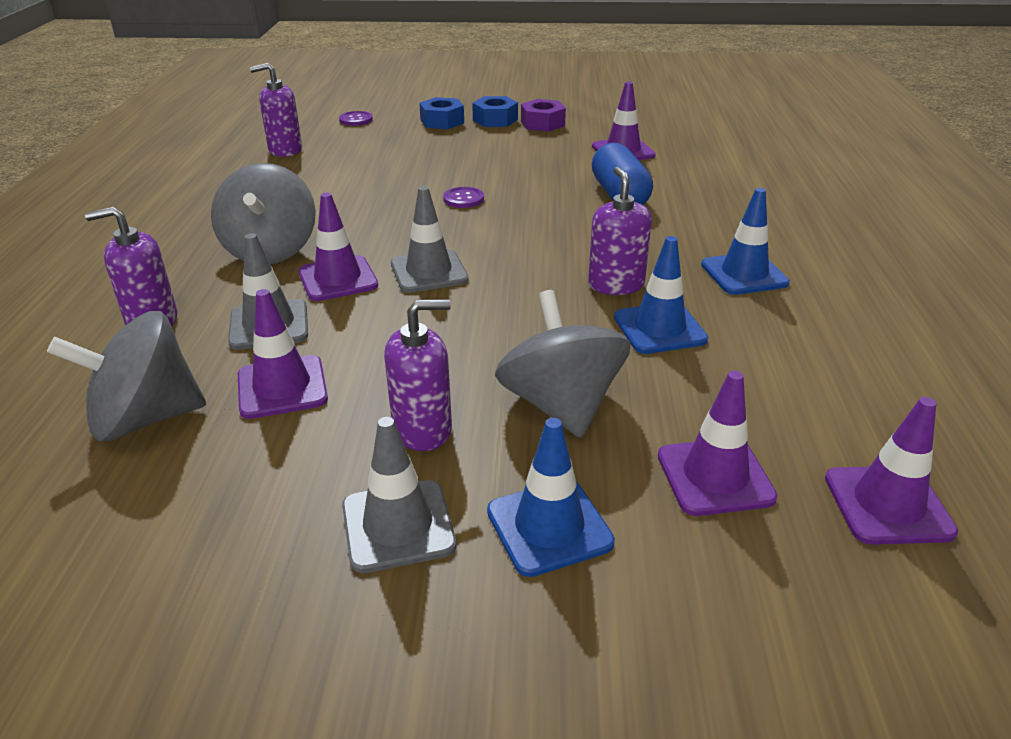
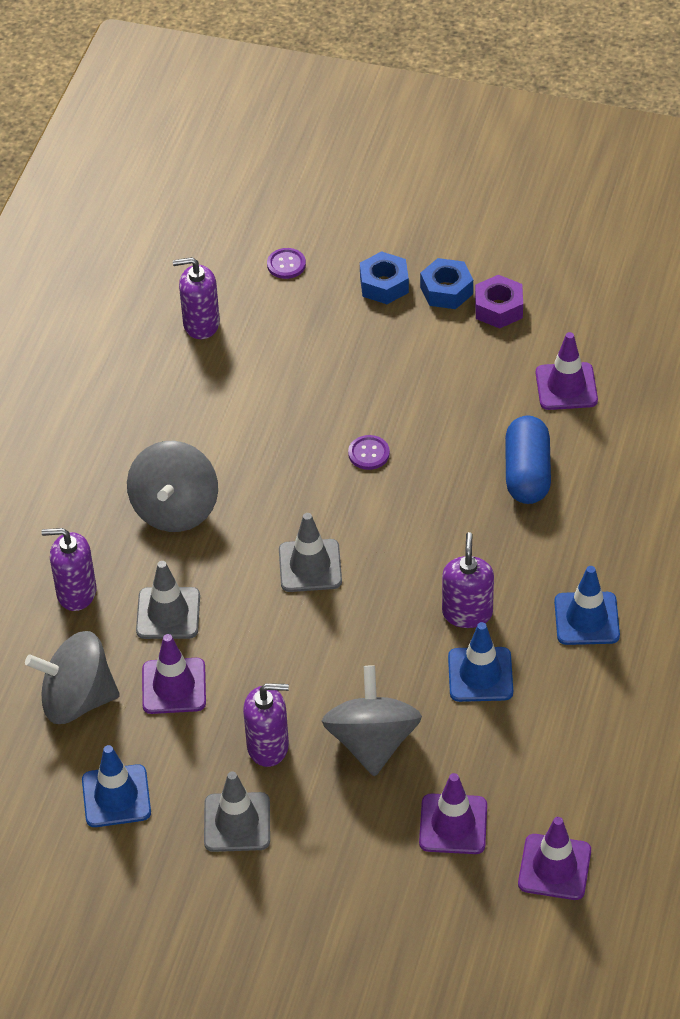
camera: 15 degrees right, 15 degrees up
purple traffic cone [298,193,378,301] -> none
blue traffic cone [487,418,615,577] -> blue traffic cone moved to [82,745,151,827]

